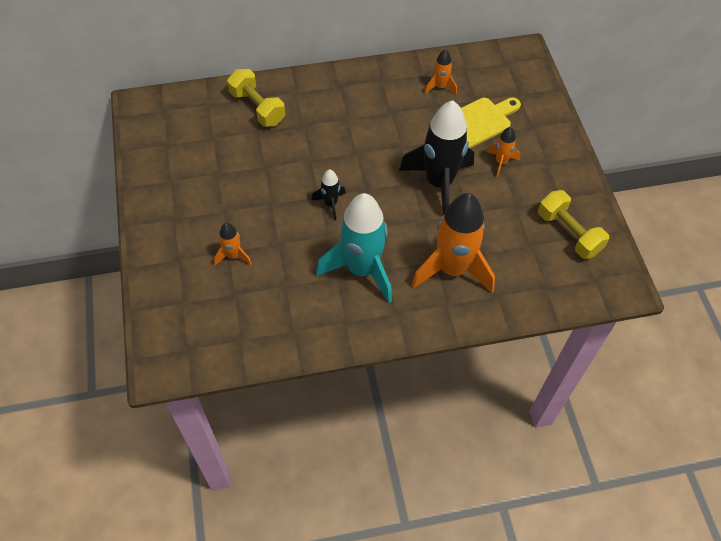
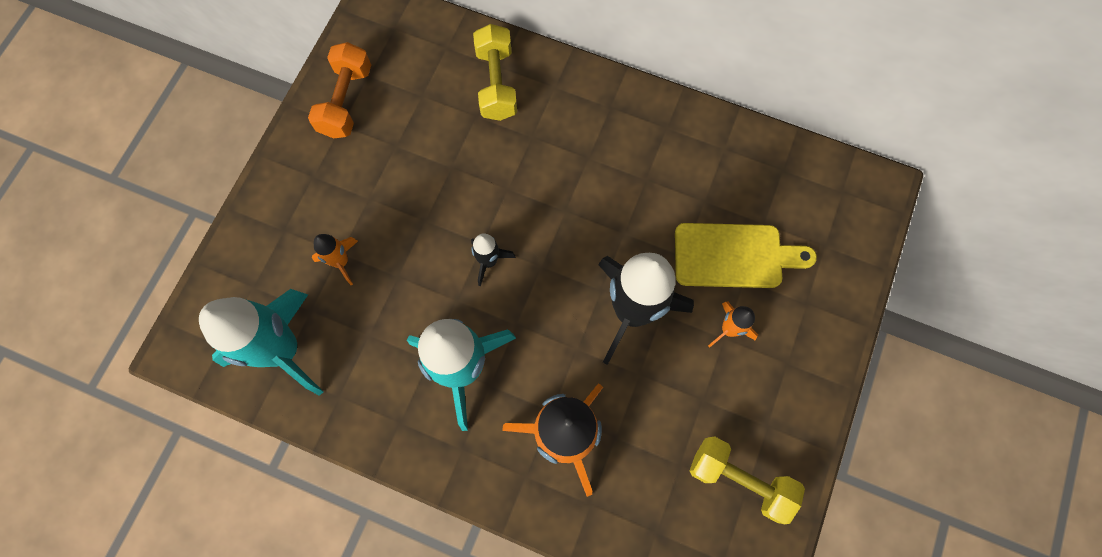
camera: 35 degrees right, 15 degrees up
orange rocket [425,49,457,94] -> none
yellow dumbbell [538,190,609,259] -> yellow dumbbell turned 60 degrees counterclockwise [690,437,805,524]
none -> turquoise rocket [199,289,323,396]
none -> orange dumbbell [308,42,371,138]

